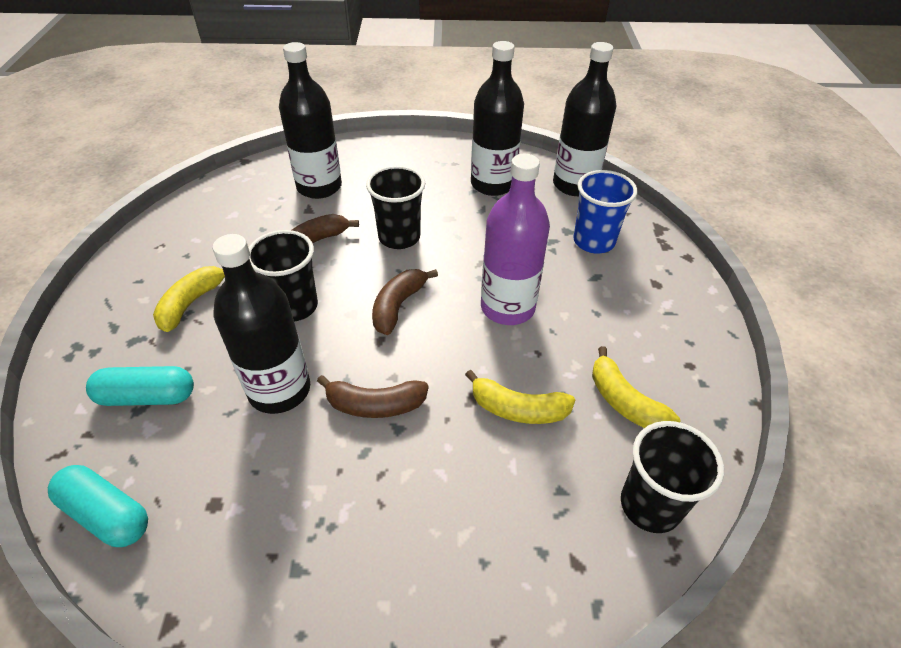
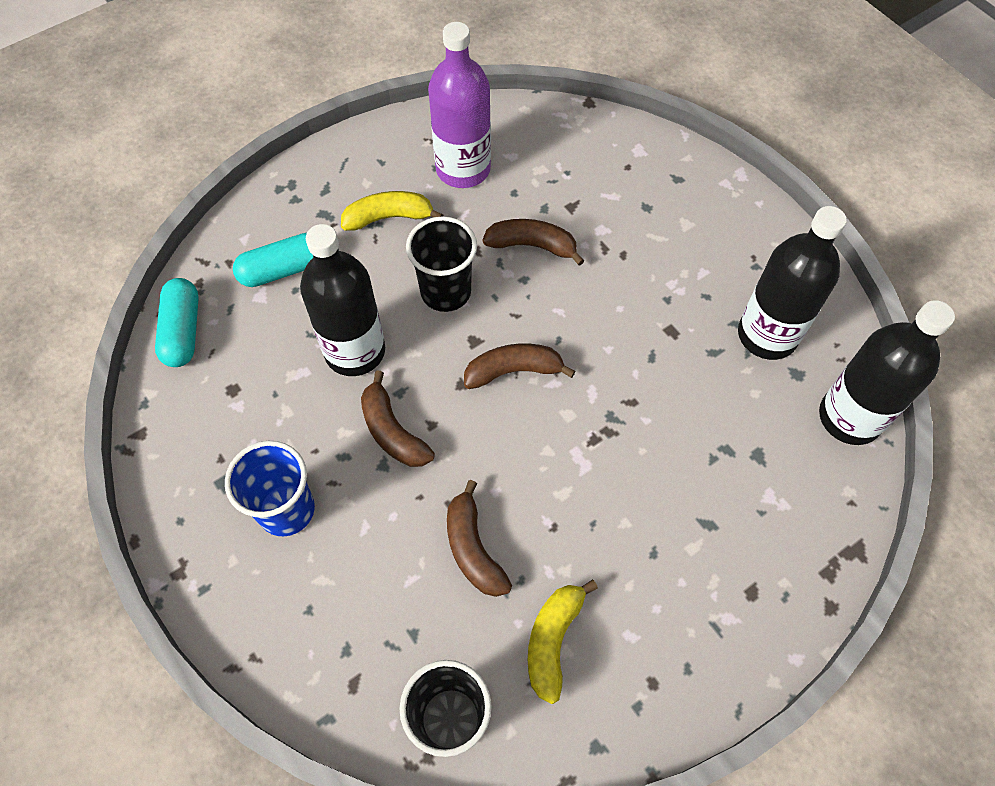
camera: 55 degrees right, 15 degrees up
turquoise capsule [86,366,194,406] -> turquoise capsule turned 75 degrees counterclockwise [233,233,313,287]
black bottle [279,42,342,199] -> none
black cup [366,166,425,249] -> none
yellow banana [465,370,575,424] -> brown banana [447,480,512,597]
purple bottle [481,154,550,325] -> purple bottle moved to [428,22,491,188]
blue cup [573,170,638,254] -> blue cup moved to [225,441,315,536]

